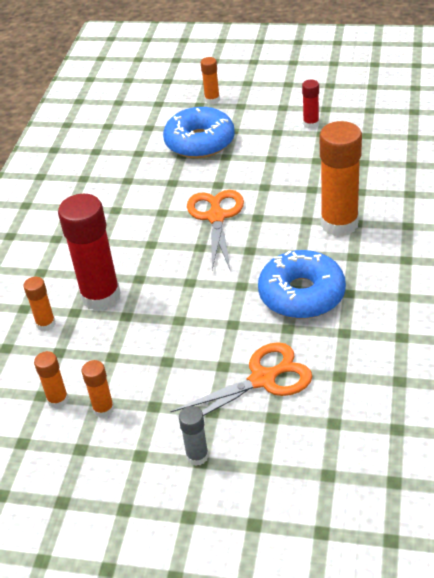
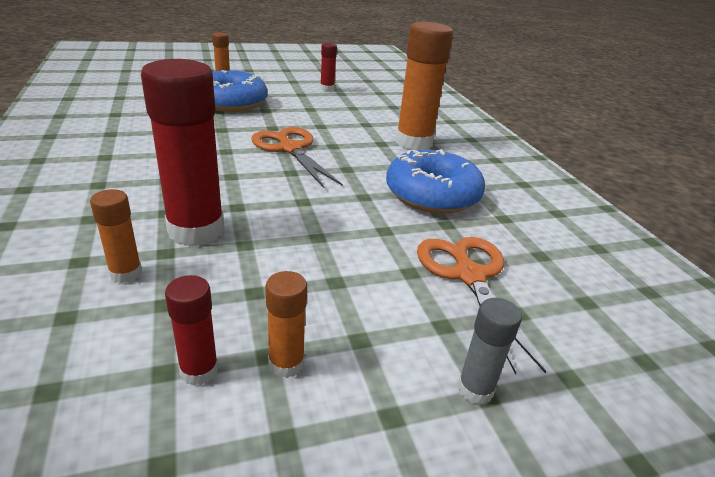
camera: 35 degrees left, 10 degrees down
orange glue stick [34,351,69,409] -> red glue stick [165,275,218,386]
orange scissors [170,342,313,416] -> orange scissors turned 45 degrees counterclockwise [417,237,546,375]

